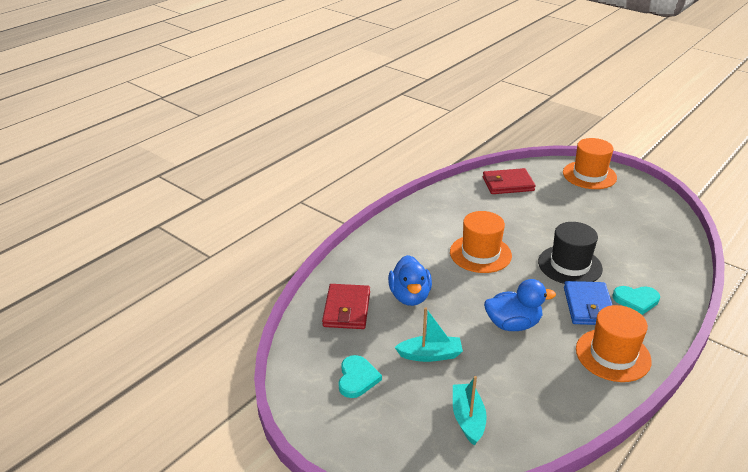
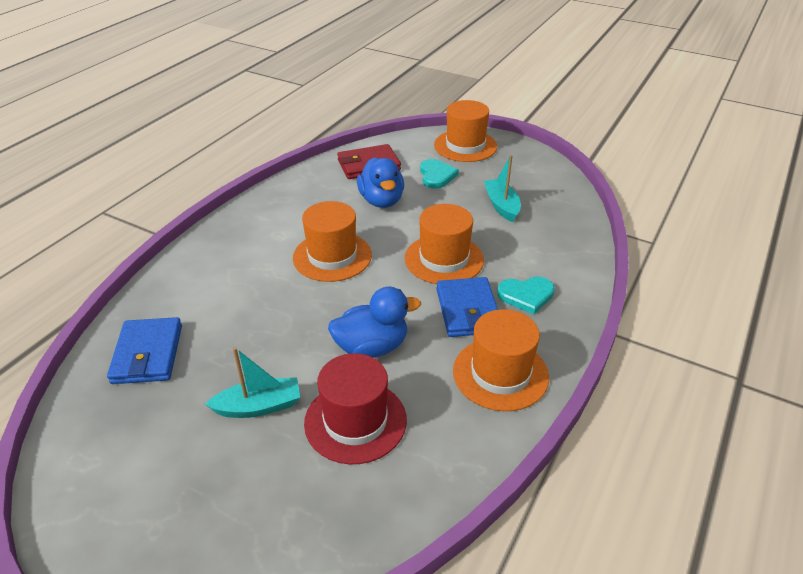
camera: 10 degrees left, 5 degrees up
red wallet [322,284,370,329] -> blue wallet [107,317,182,384]
turquoise heart [338,355,382,398] -> turquoise heart moved to [420,159,459,189]
blue duck [388,255,432,306] -> blue duck moved to [357,157,404,208]
turquoise boat [453,376,487,445] -> turquoise boat moved to [484,155,521,222]
black hat [538,222,603,284] -> orange hat [405,204,484,284]
none -> red hat [304,353,407,464]

